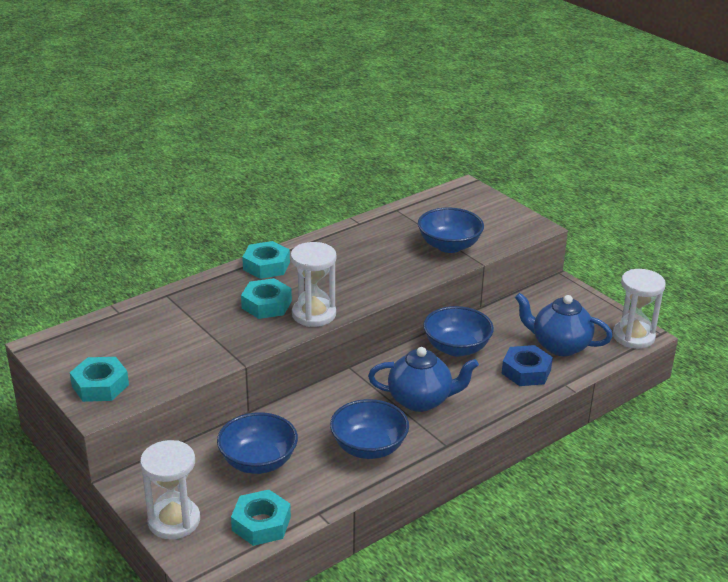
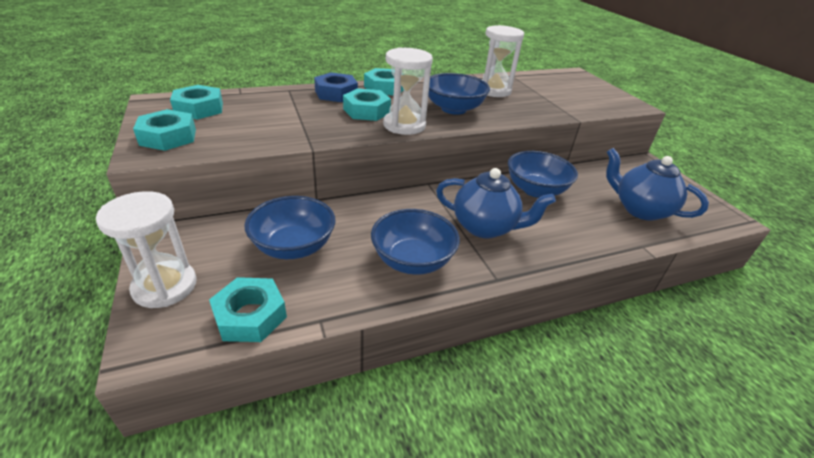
camera: 15 degrees right, 5 degrees up
blue bowl [418,207,484,253] -> blue bowl moved to [428,73,490,115]
blue nut [502,345,553,386] -> blue nut moved to [314,72,358,102]
white hourglass [613,269,666,349] -> white hourglass moved to [483,25,524,97]
none -> turquoise nut [170,85,223,120]

